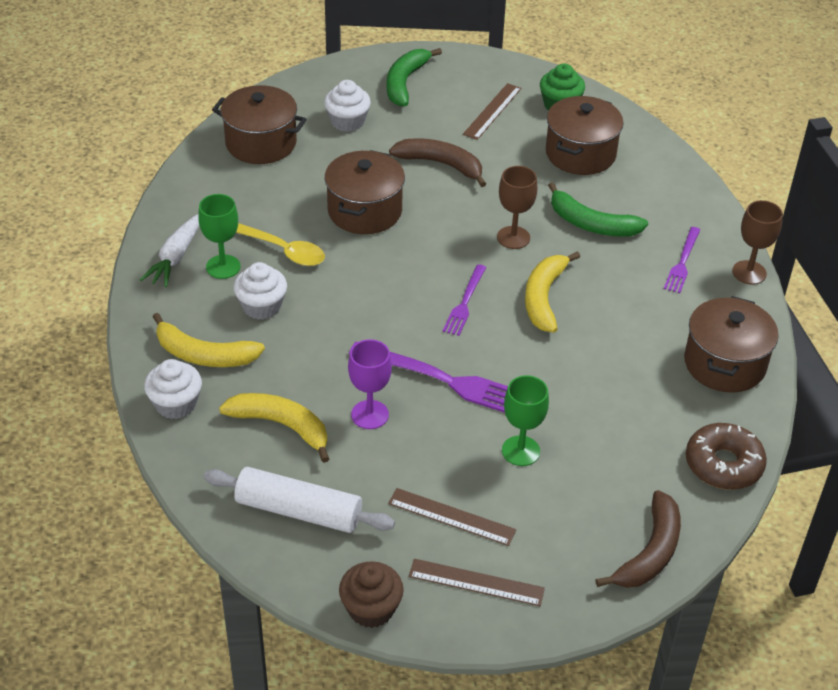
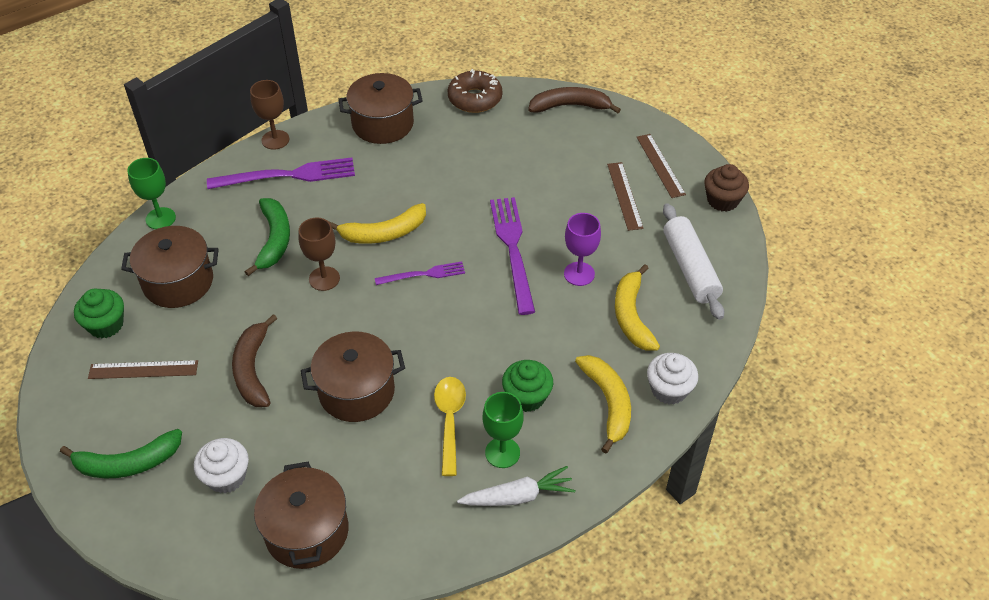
camera: 120 degrees left, 5 degrees up
white cupcake [234,262,287,320] -> green cupcake [502,360,553,412]
green goblet [502,375,549,466] -> green goblet moved to [127,158,176,229]
purple fork [664,227,700,293] -> purple fork [207,157,355,189], size x1.75

